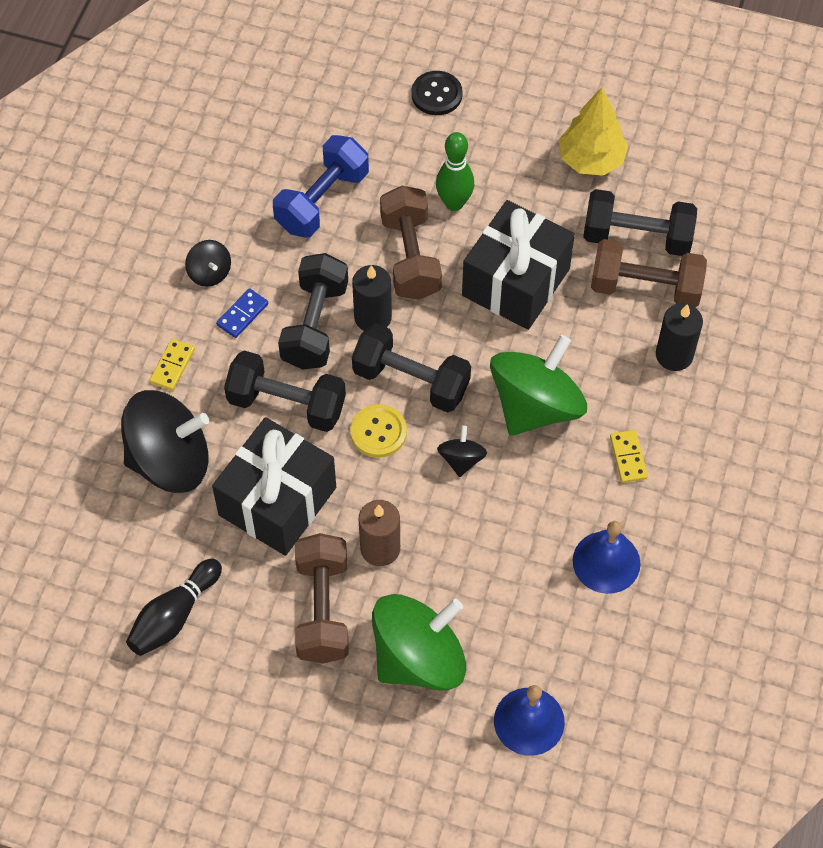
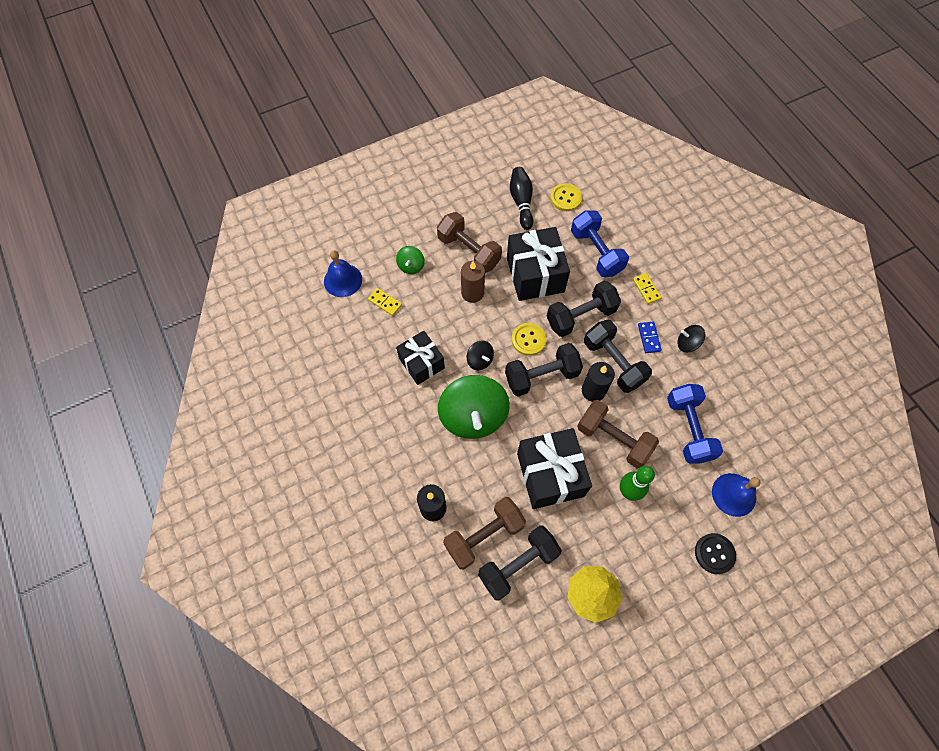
camera: 135 degrees right, 5 degrees up
black spinning top [121,390,209,493] -> blue dumbbell [571,210,629,277]
green spinning top [372,594,466,691] -> green spinning top [396,246,425,274], size x0.46
blue bell [573,521,640,594] -> blue bell moved to [712,473,761,517]
yellow domino [610,430,648,483] -> yellow domino moved to [368,288,402,316]
none -> black gift [396,331,445,385]
none -> yellow button [550,183,582,211]

